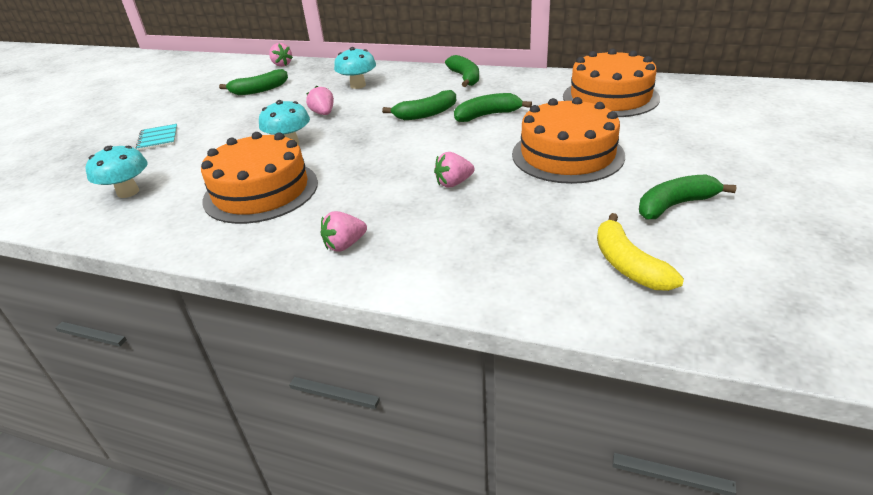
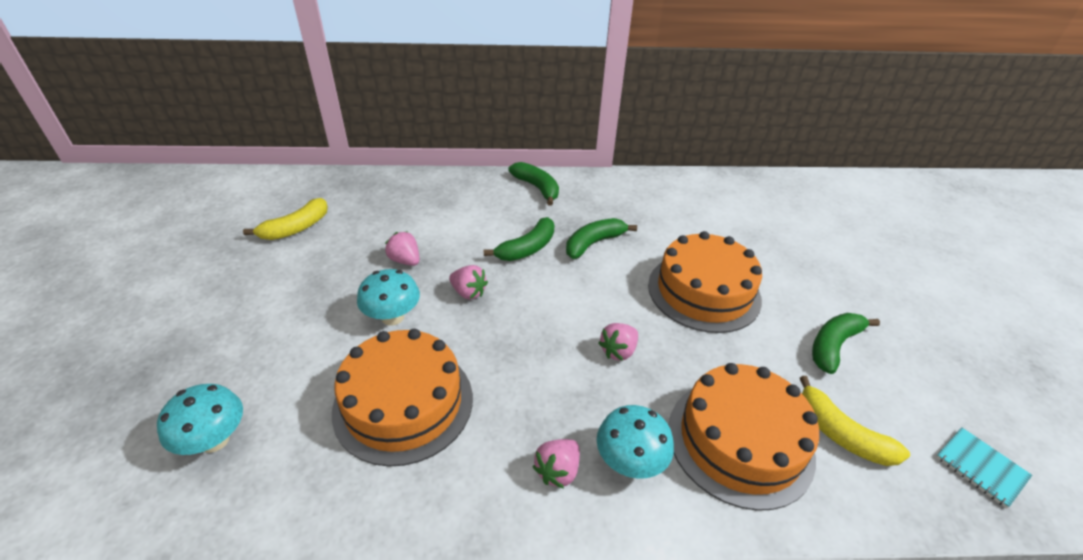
camera: 25 degrees left, 5 degrees up
turquoise notebook [135,124,177,151] -> turquoise notebook moved to [936,427,1032,508]
green banana [219,69,288,95] -> yellow banana [243,198,328,240]
pink strawberry [269,43,293,67] -> pink strawberry moved to [449,265,488,300]
turquoise mushroom [334,47,376,89] -> turquoise mushroom moved to [597,405,674,479]
orange cake [563,49,660,117] -> orange cake moved to [668,363,819,511]

